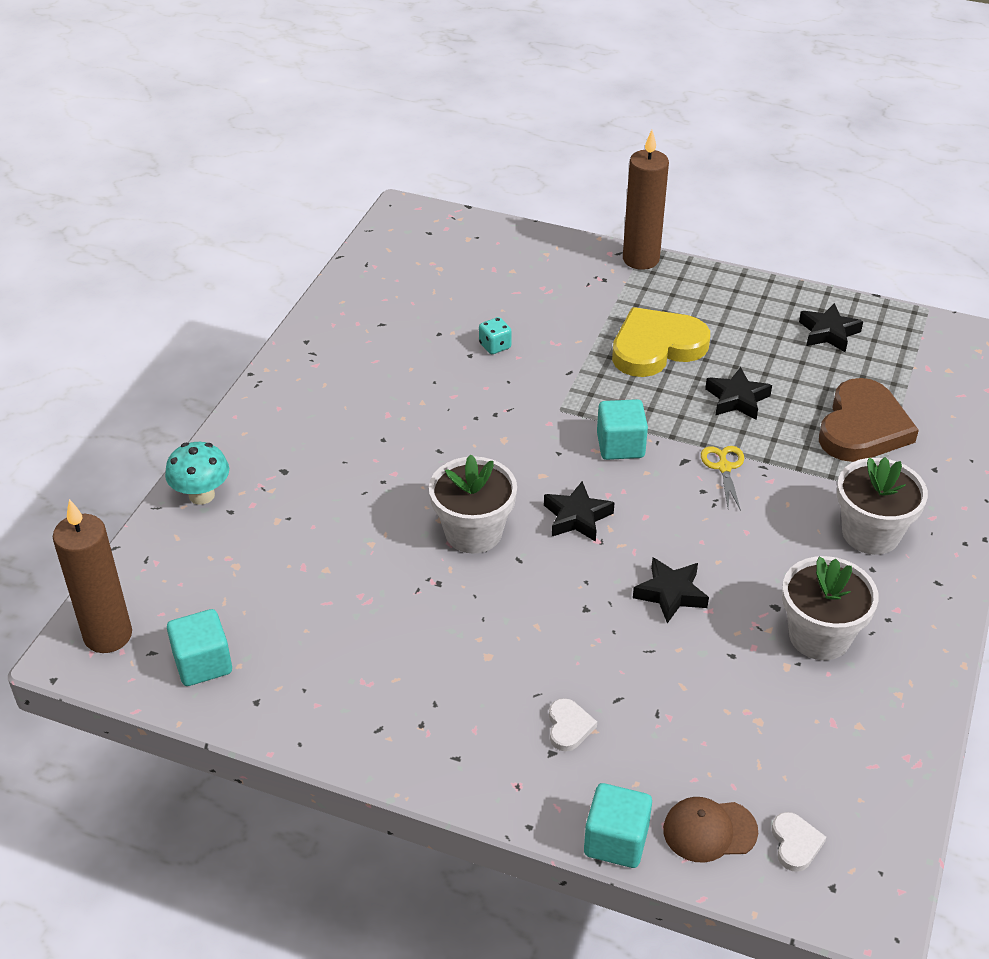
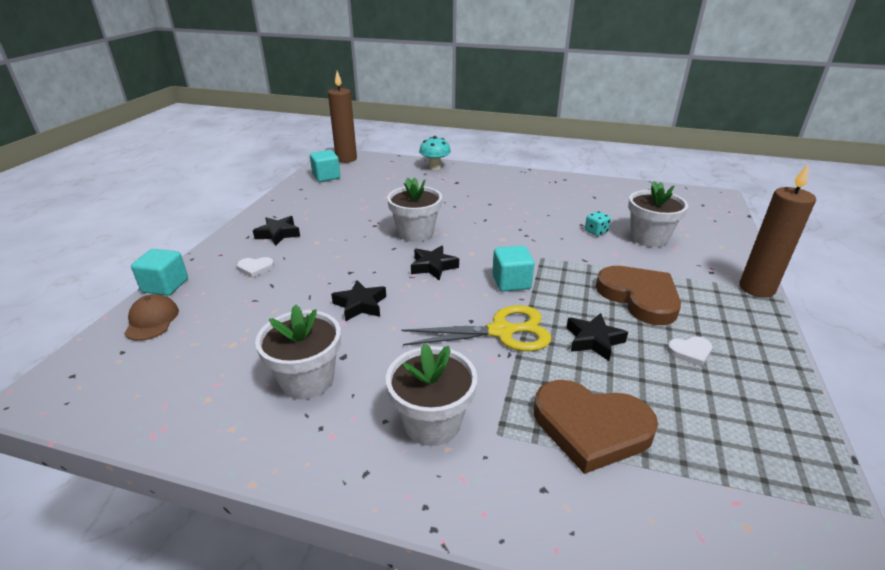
camera: 85 degrees right, 10 degrees down
yellow heart [612,307,710,377] -> brown heart [596,266,681,325]
yellow scissors [701,446,744,511] -> yellow scissors [402,305,551,351], size x1.87
white heart [772,812,826,872] -> white heart moved to [667,336,712,367]
black star [799,303,863,352] -> black star moved to [253,216,300,246]
none -> white flower pot [628,181,688,247]

